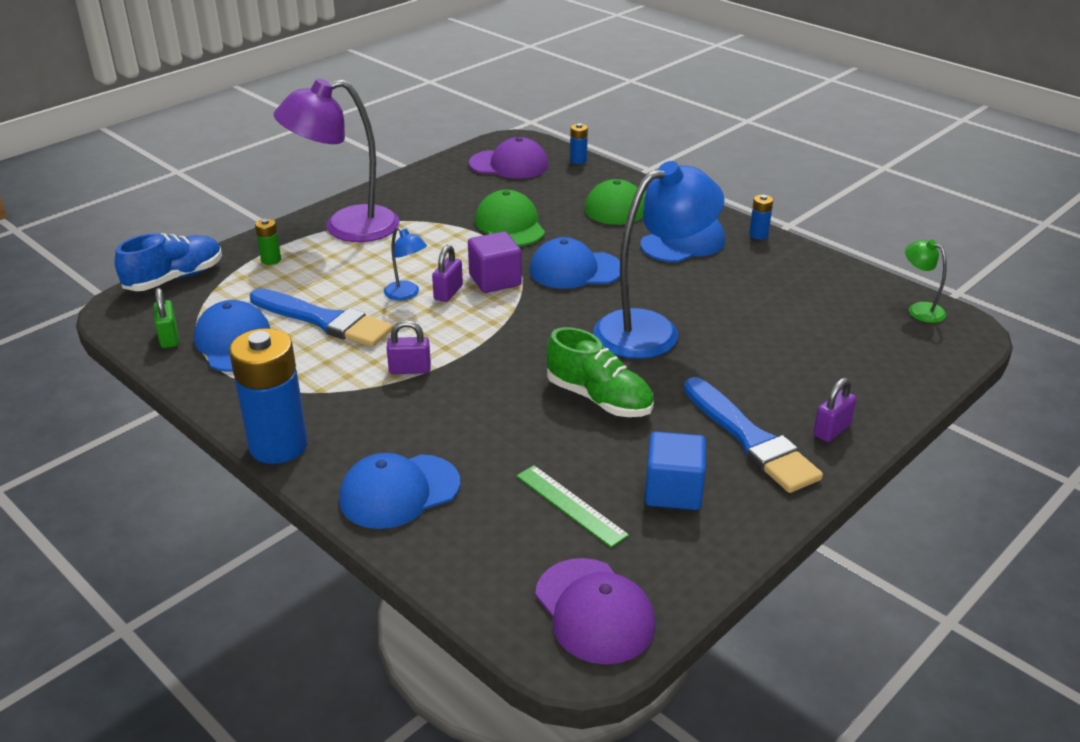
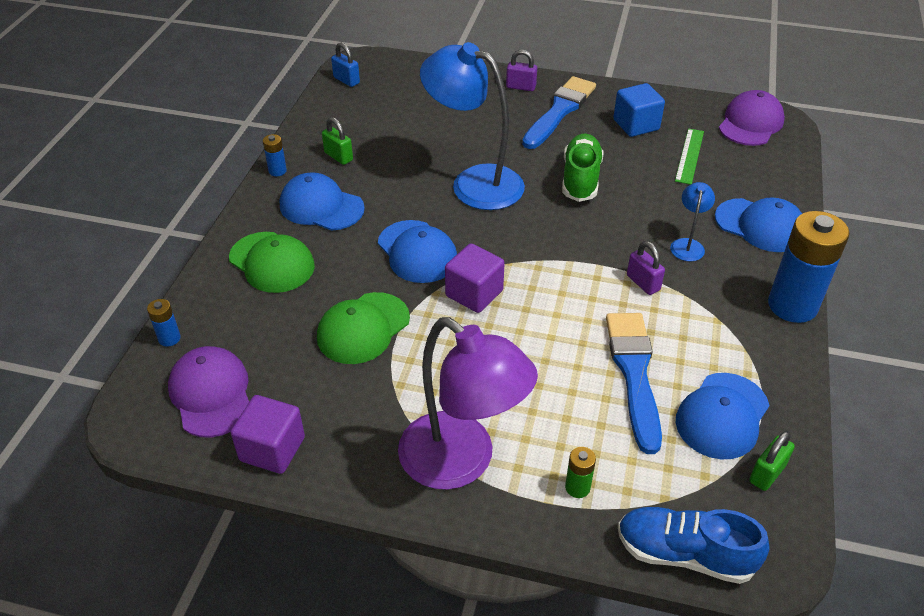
camera: 120 degrees left, 10 degrees up
blue lamp [384,227,427,300] -> blue lamp moved to [670,182,715,262]
purple padlock [432,245,463,302] -> none
green lamp [905,240,947,323] -> blue padlock [331,43,360,87]
none -> purple cube [231,395,305,474]
none -> green padlock [322,117,353,165]

